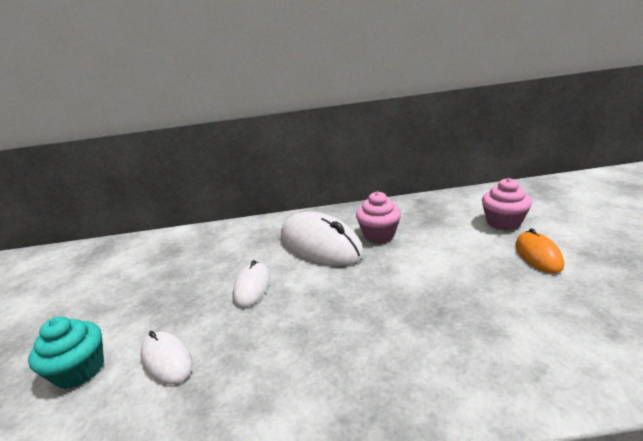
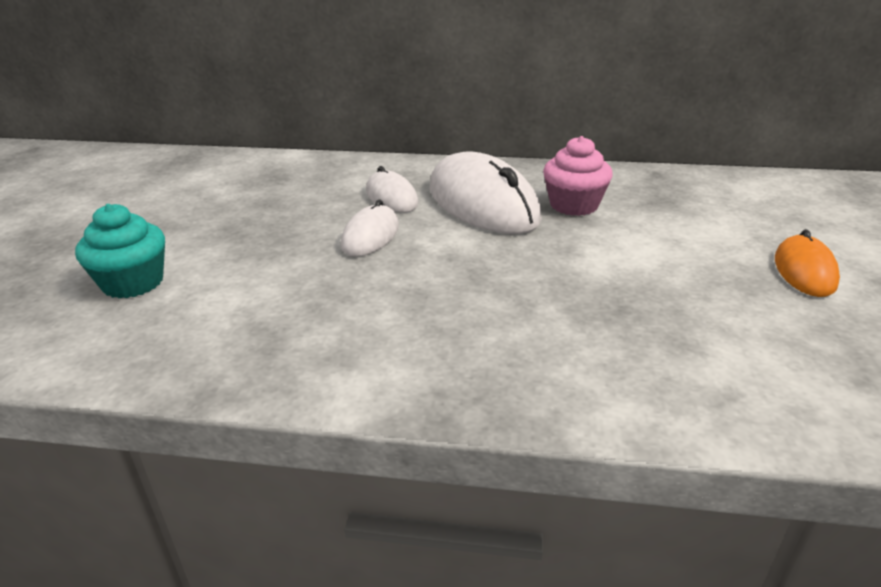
camera: 10 degrees right, 5 degrees up
white mouse [140,331,192,385] -> white mouse moved to [366,166,419,213]
pink cupcake [482,178,532,230] -> none

